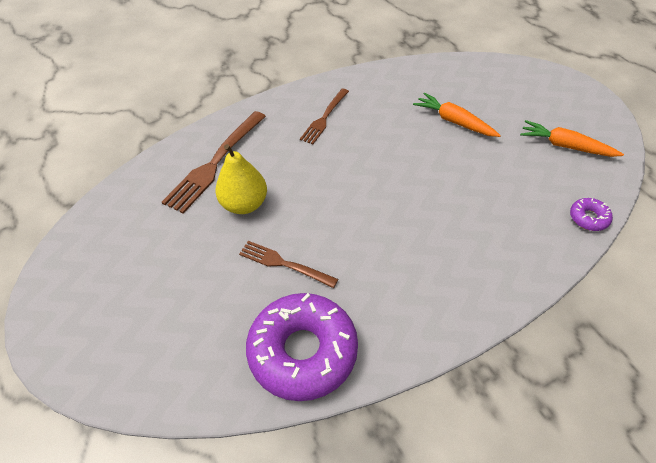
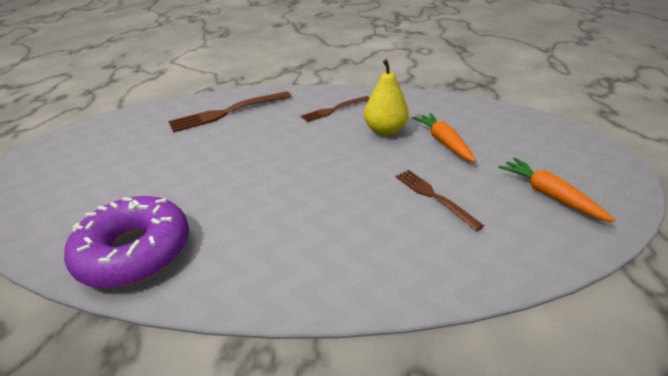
camera: 30 degrees right, 15 degrees down
yellow pear [216,144,267,214] -> yellow pear moved to [364,59,409,136]
brown fork [239,241,338,288] -> brown fork moved to [396,170,484,231]
purple donut [570,198,613,231] -> none

